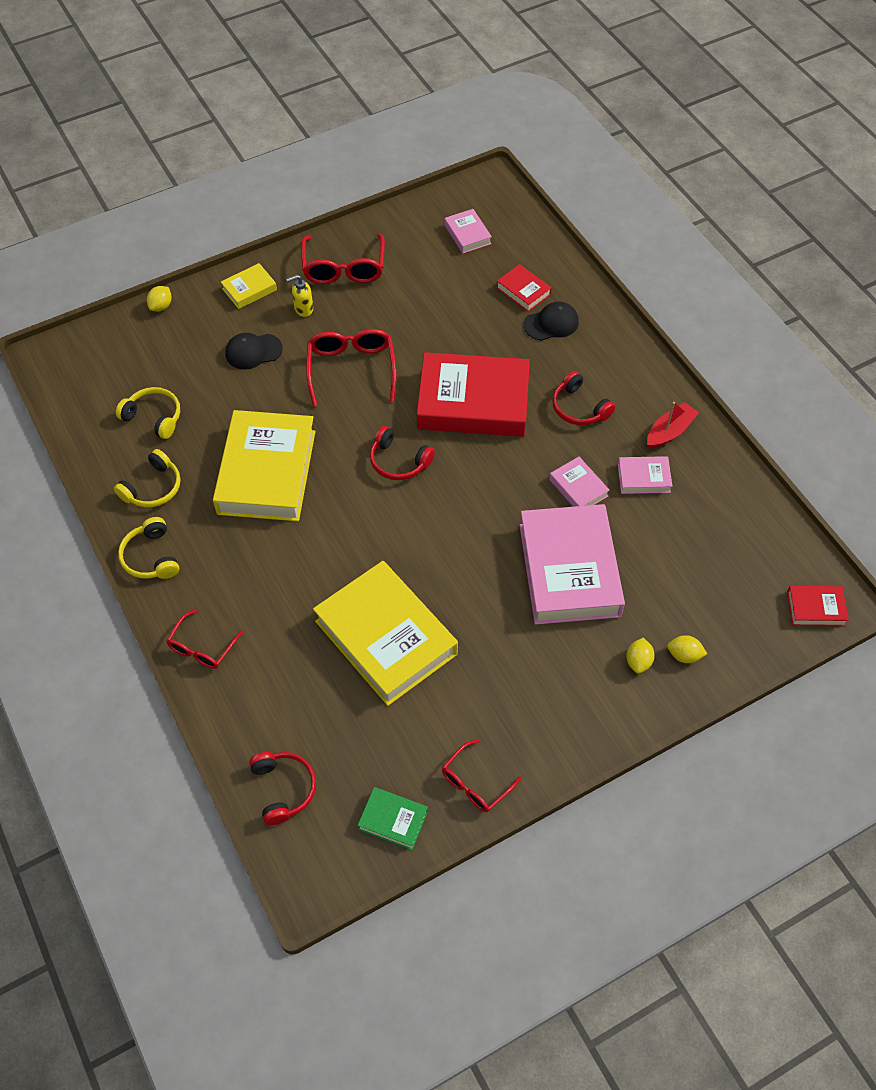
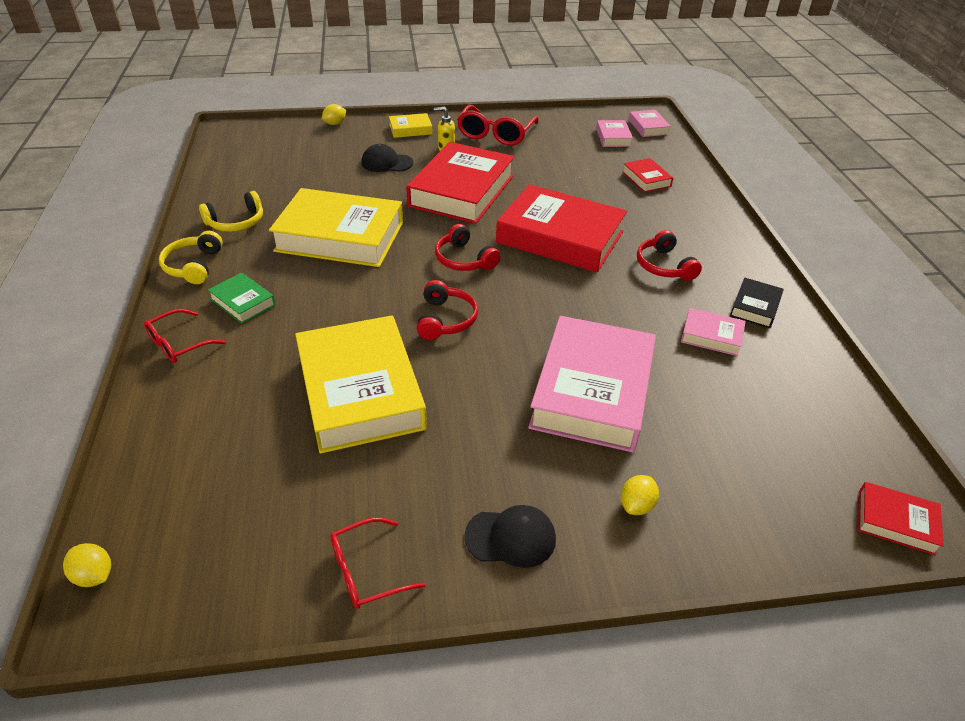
camera: 20 degrees right, 15 degrees down
yellow headphones [116,387,180,439] -> none
yellow book [213,410,315,521] -> yellow book turned 75 degrees clockwise [269,188,403,267]
red headphones [249,752,316,826] -> red headphones moved to [416,280,478,340]
red glasses [306,329,396,407] -> red book [406,142,515,224]
green book [358,787,428,850] -> green book moved to [208,272,276,324]
black cap [524,302,579,341] -> black cap moved to [464,505,556,568]
pink book [549,457,610,507] -> pink book moved to [629,110,671,137]
red boat [647,402,699,449] -> black book [730,278,784,328]
yellow lemon [667,635,707,663] -> yellow lemon moved to [63,543,111,587]

